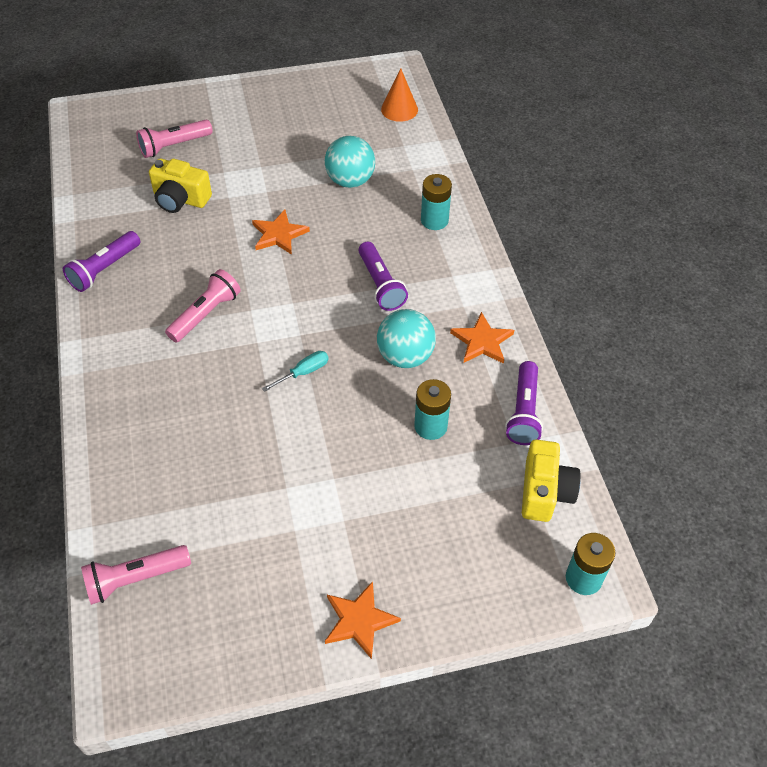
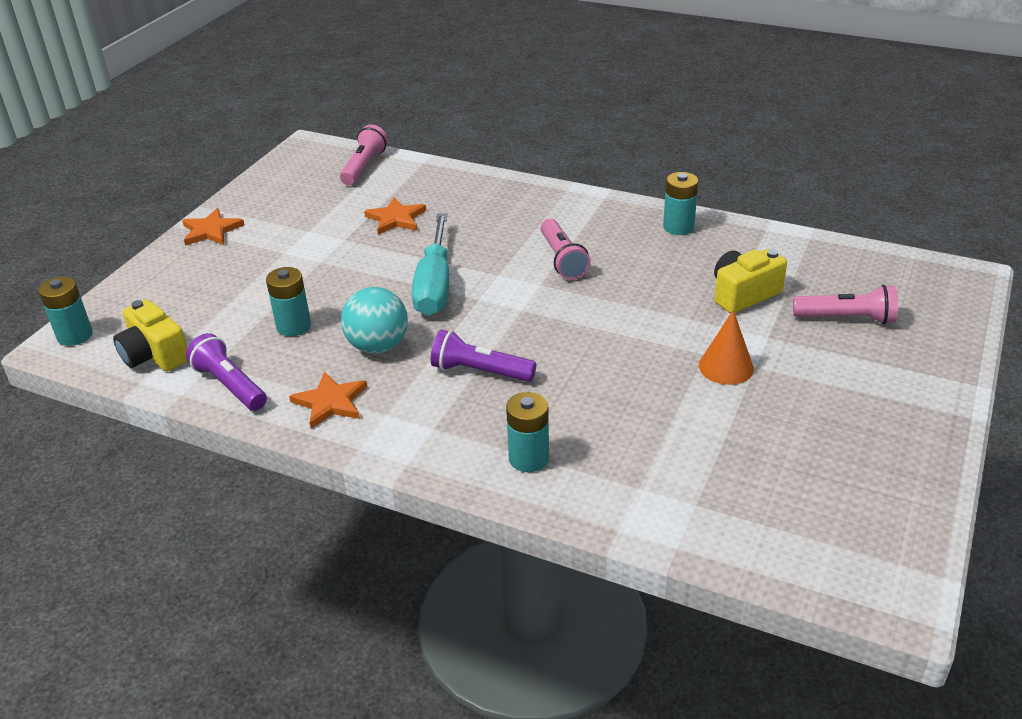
camera: 130 degrees right, 15 degrees down
purple flashlight [63,231,140,292] -> turquoise battery [663,172,698,235]
pink flashlight [136,120,213,158] -> pink flashlight turned 90 degrees clockwise [793,285,898,324]
orange star [252,210,310,255] -> orange star moved to [364,197,426,235]
turquoise screwdriver [262,351,329,392] -> turquoise screwdriver [412,213,449,316], size x2.19
turquoise ball [325,136,375,188] -> none
orange cone [381,68,418,122] -> orange cone moved to [699,310,754,385]

